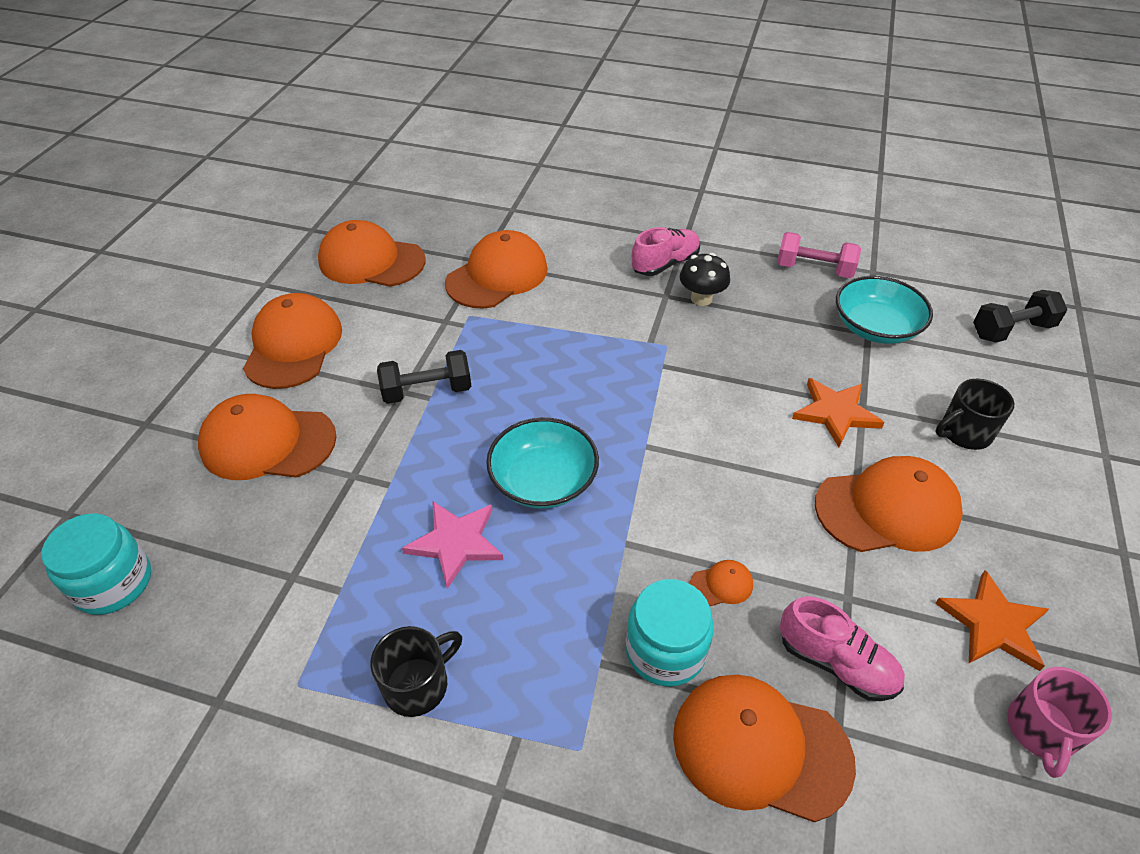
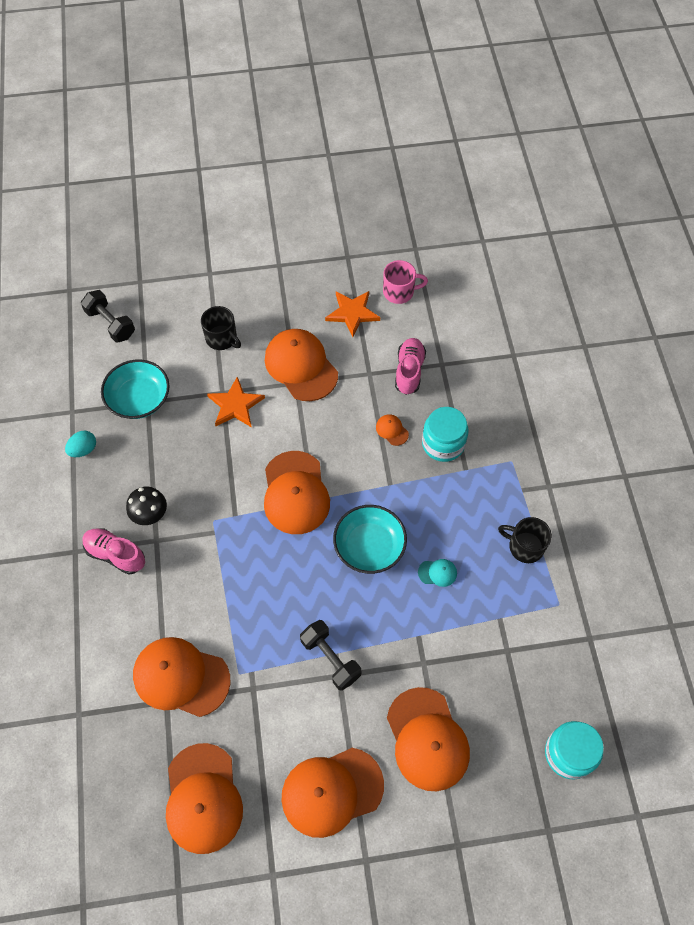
camera: 115 degrees left, 15 degrees up
pink star [402,501,503,589] -> turquoise cap [418,559,457,587]
orange cap [673,675,856,823] -> orange cap moved to [264,451,330,534]
pink dumbbell [777,232,861,278] -> turquoise egg [65,431,96,457]

